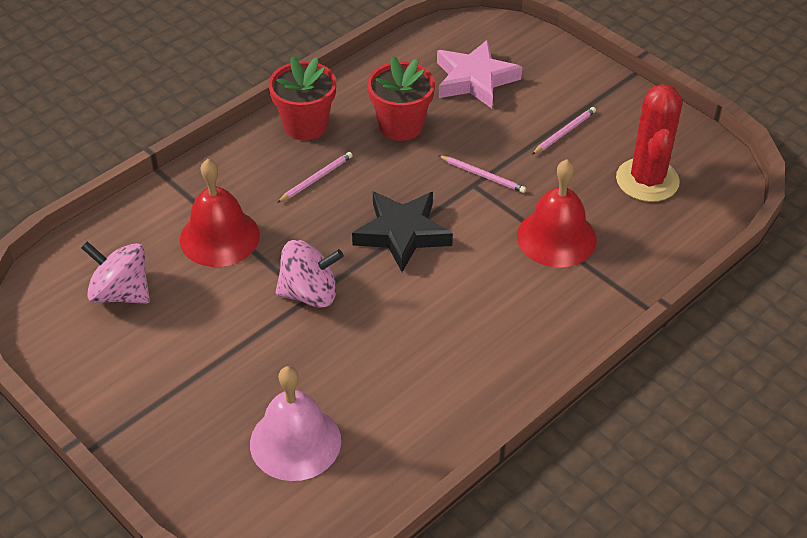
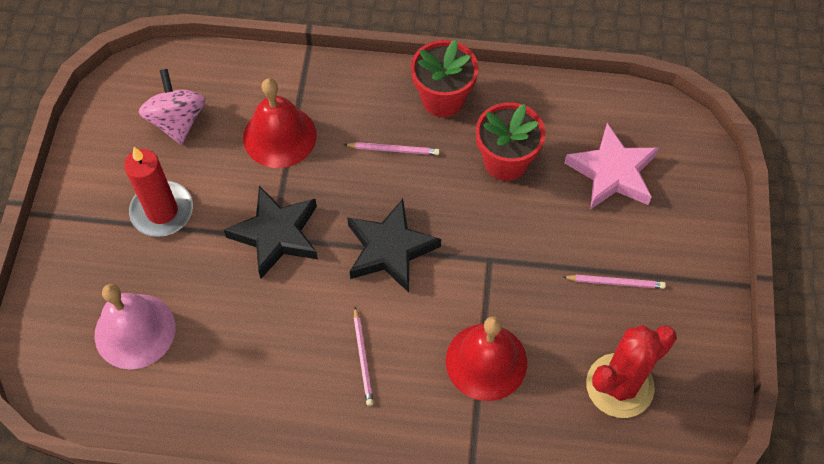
camera: 50 degrees right, 15 degrees up
pink spinning top [275,240,344,308] -> black star [224,186,318,279]
pink pencil [438,155,526,193] -> pink pencil moved to [354,307,373,406]
none -> red candle [124,147,193,237]

